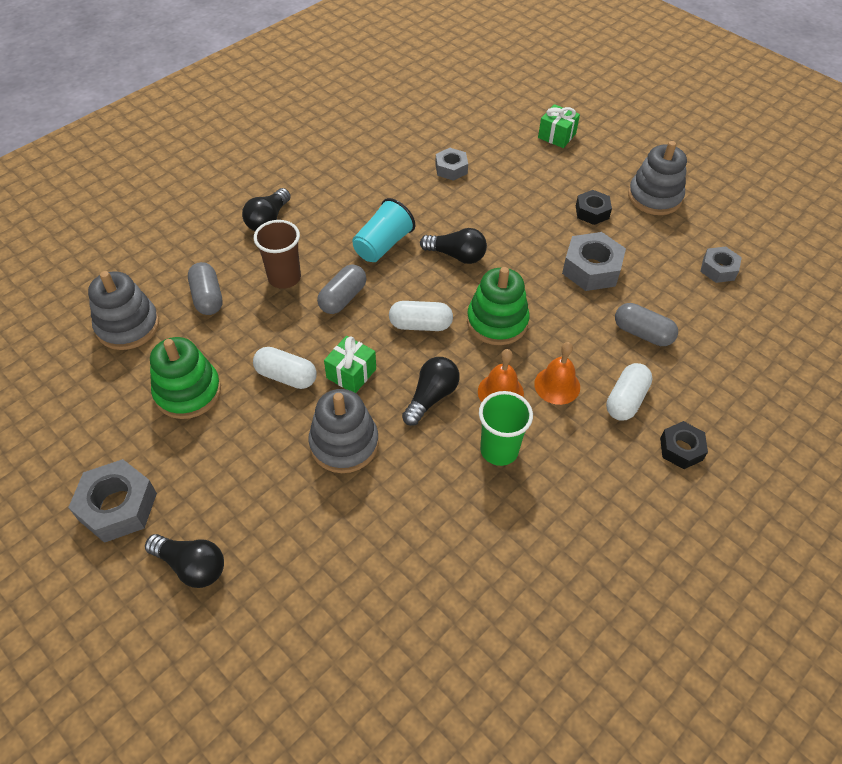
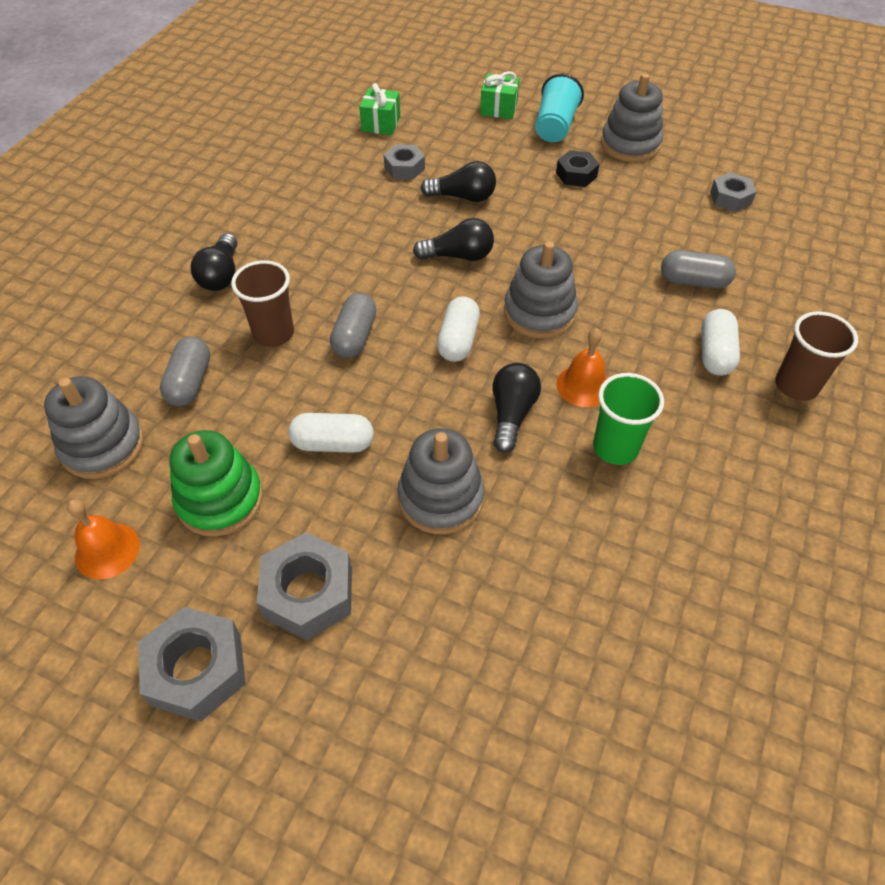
camera: 20 degrees left, 0 degrees up
black light bulb [145,534,224,588] -> black light bulb moved to [420,161,496,202]
grey capsule [188,262,223,315] -> grey capsule turned 45 degrees clockwise [160,337,210,407]
green gift [324,336,376,393] -> green gift moved to [359,83,400,135]
turquoise cup [352,198,415,262] -> turquoise cup moved to [535,74,584,142]
white capsule [389,301,453,331] -> white capsule turned 60 degrees counterclockwise [437,296,480,362]
green stacking toy [467,267,530,345] -> grey stacking toy [504,241,578,338]
orange bell [534,342,580,405] -> orange bell moved to [67,499,140,580]
grey nut [562,232,626,291] -> grey nut moved to [257,532,352,640]
black nut [660,421,708,469] -> brown cup [775,311,858,401]

